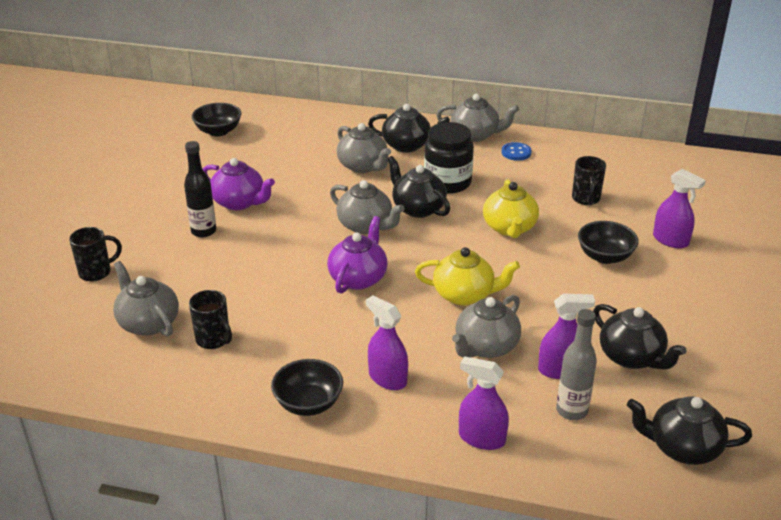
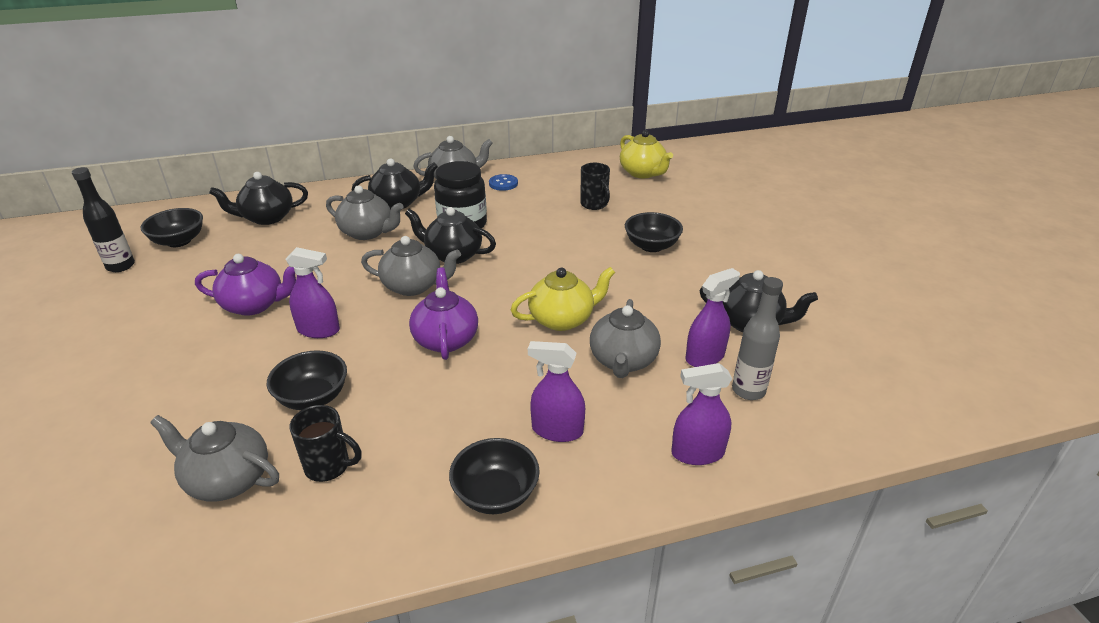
camera: 30 degrees left, 0 degrees up
black mug [69,227,122,282] -> none
black bottle [184,141,216,237] -> black bottle moved to [72,167,135,272]
yellow teapot [483,179,539,238] -> yellow teapot moved to [620,130,673,178]
black teapot [627,396,752,465] -> black teapot moved to [209,172,308,225]
purple spray bottle [653,169,706,249] -> purple spray bottle moved to [285,247,340,338]
none -> black bowl [267,350,347,410]

